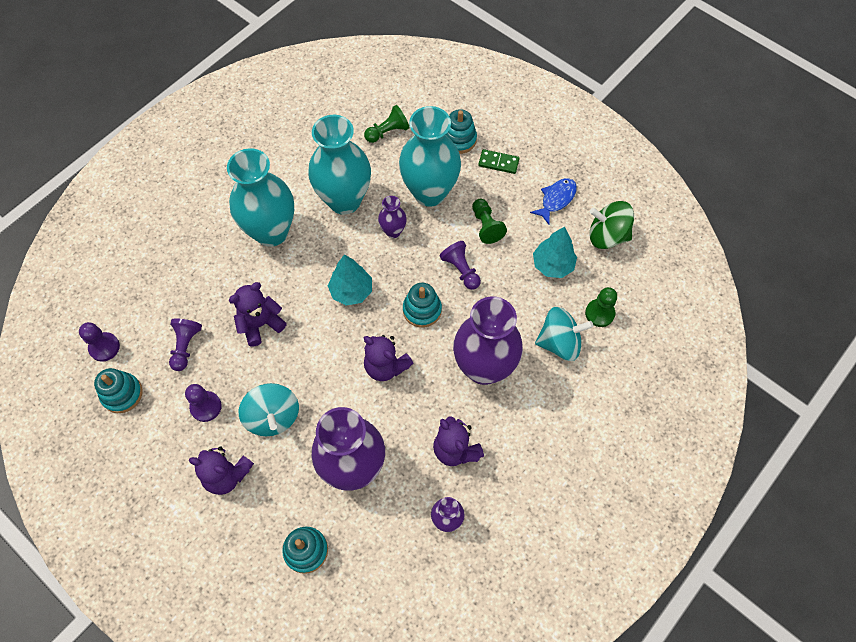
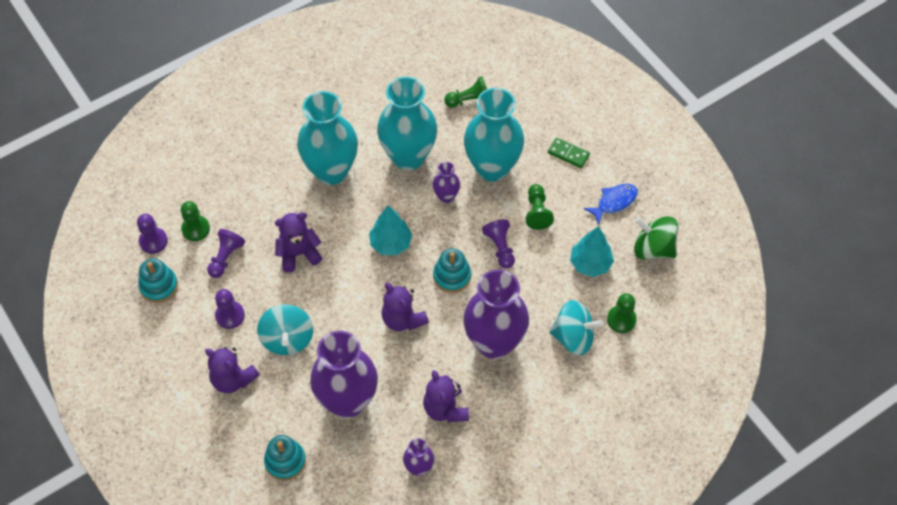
camera: 15 degrees right, 5 degrees down
turquoise stacking toy [446,109,477,154] -> none
none -> green pawn [181,201,210,241]

